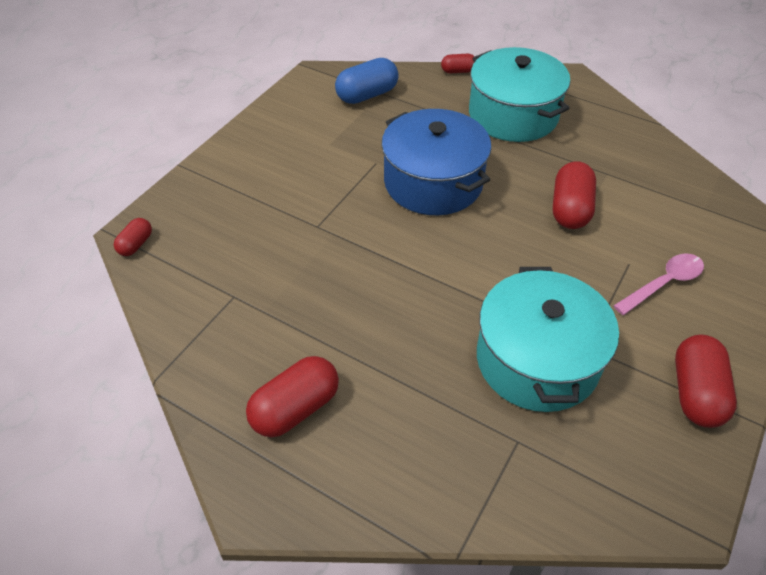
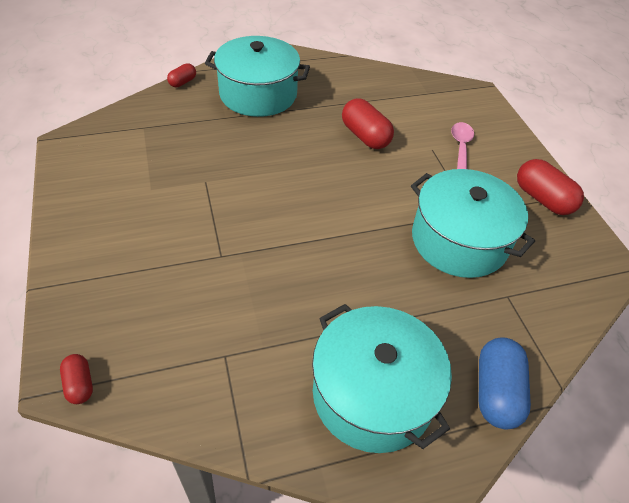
camera: 50 degrees left, 0 degrees up
red capsule [246,356,339,437] -> turquoise pot [312,304,452,453]
blue capsule [335,58,398,104] -> blue capsule moved to [479,337,531,429]
blue pot [381,109,492,215] -> none

